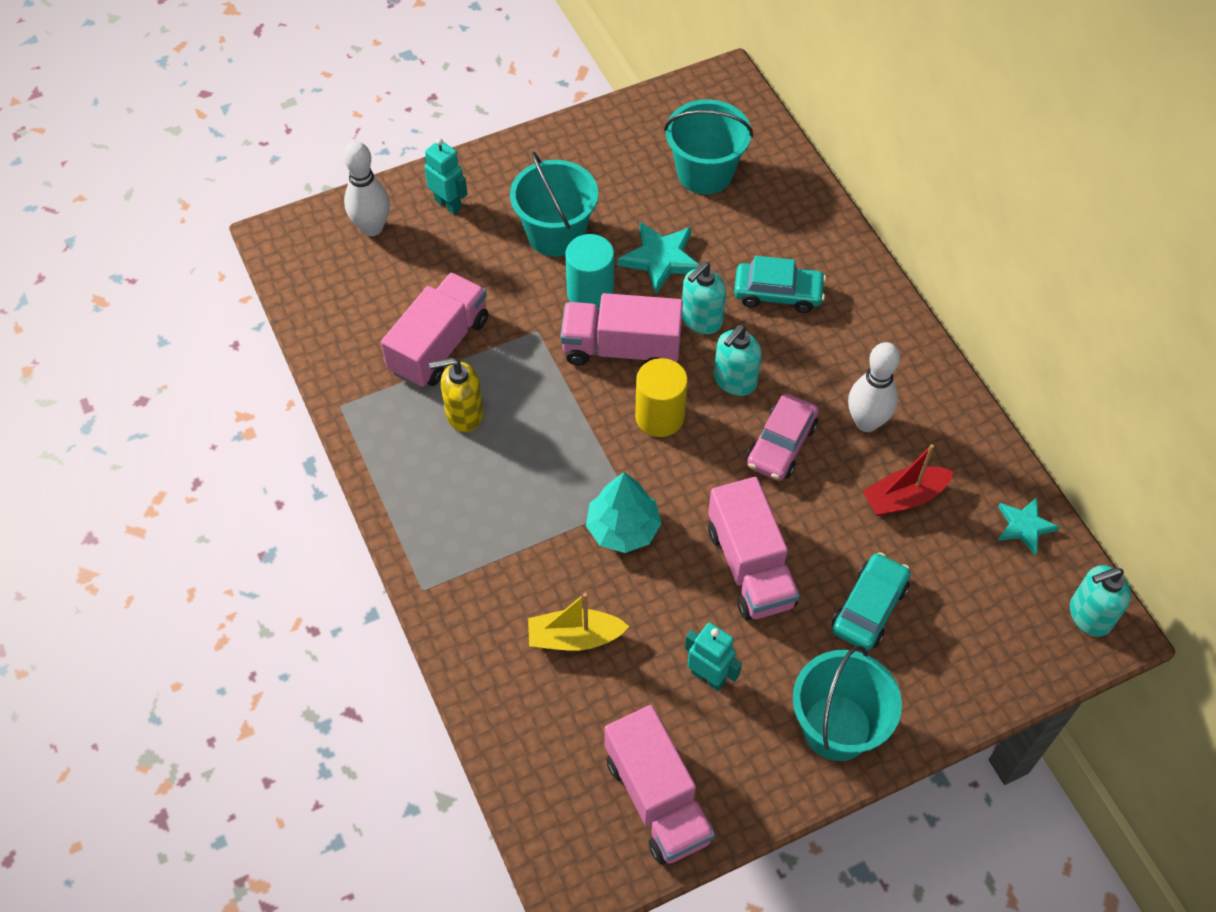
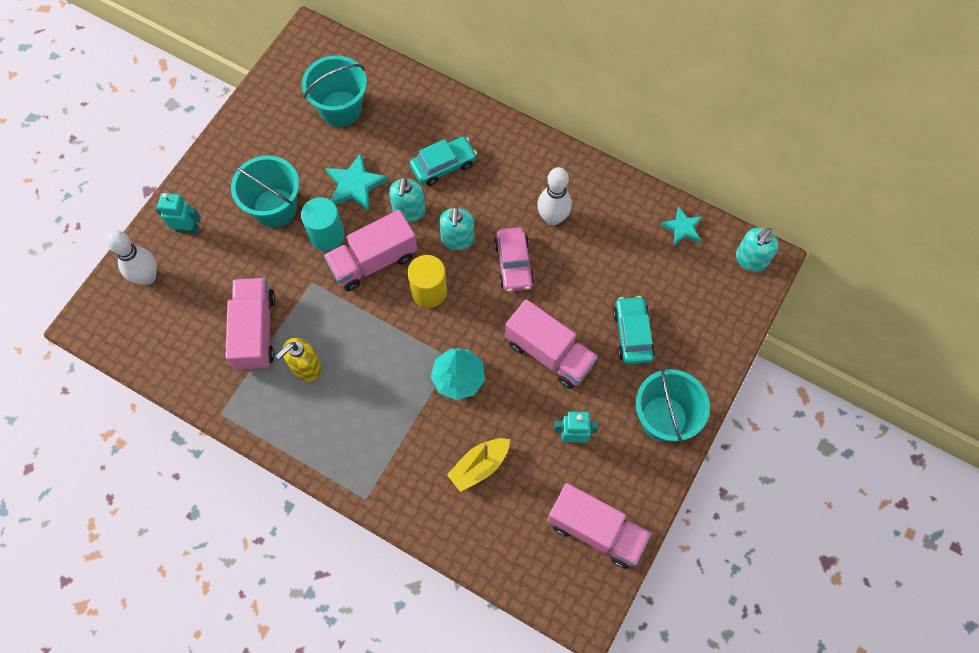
camera: 35 degrees left, 10 degrees up
red boat [863,444,954,516] -> none

